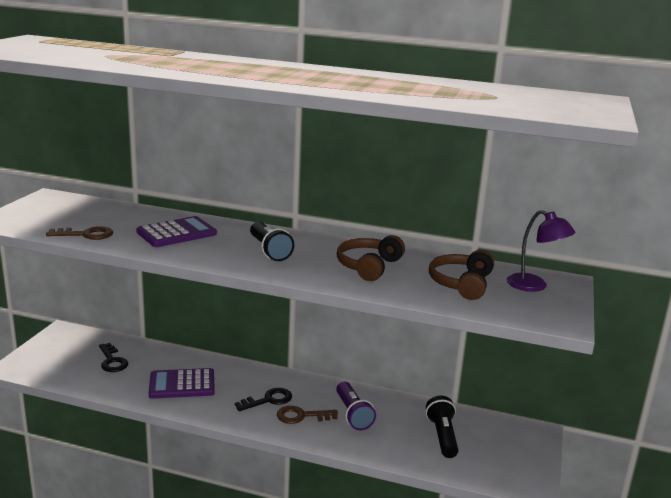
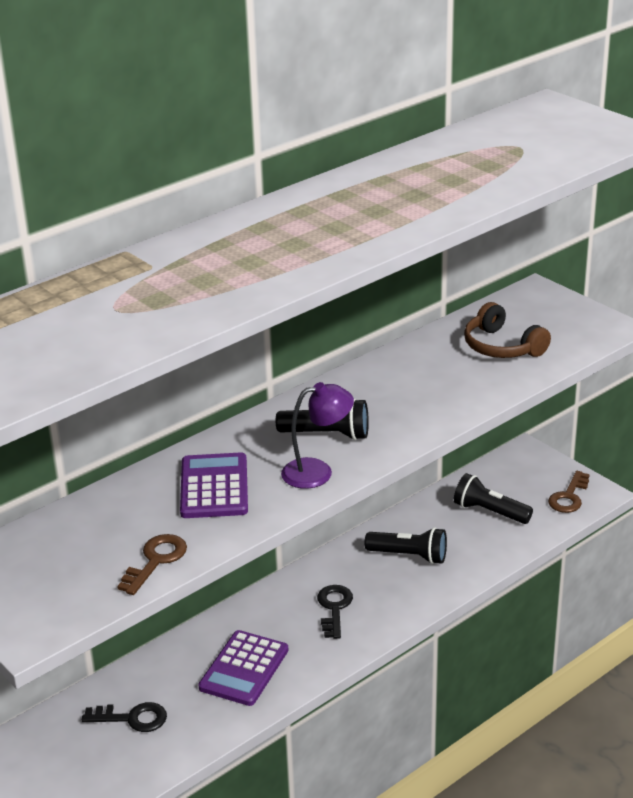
camera: 55 degrees left, 10 degrees up
brown key [277,406,338,424] -> brown key moved to [548,471,590,513]
purple flashlight [336,382,376,430] -> black flashlight [365,527,447,564]
brown headphones [337,235,405,281] -> none
purple lamp [507,210,576,292] -> purple lamp moved to [281,382,354,489]

